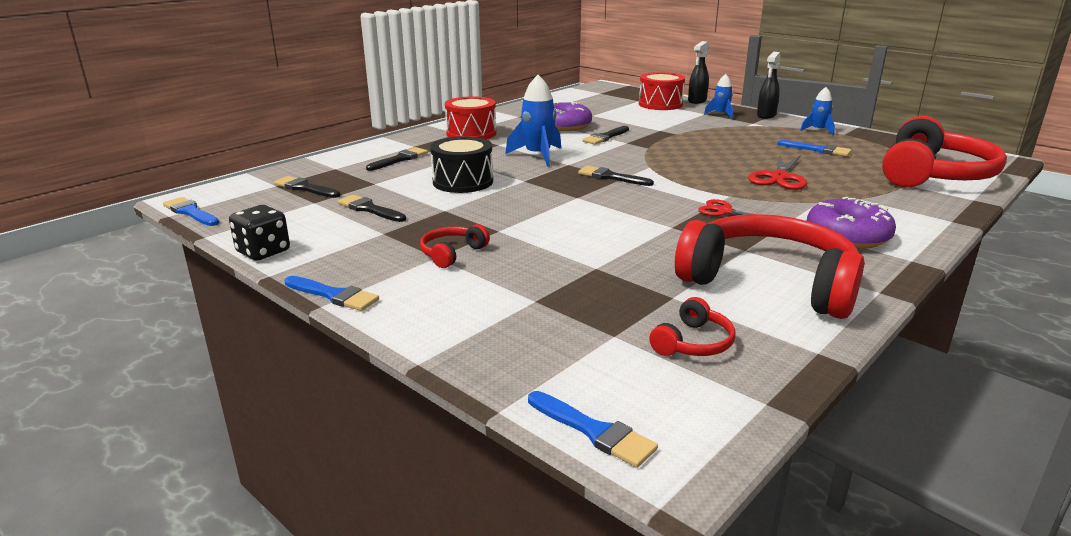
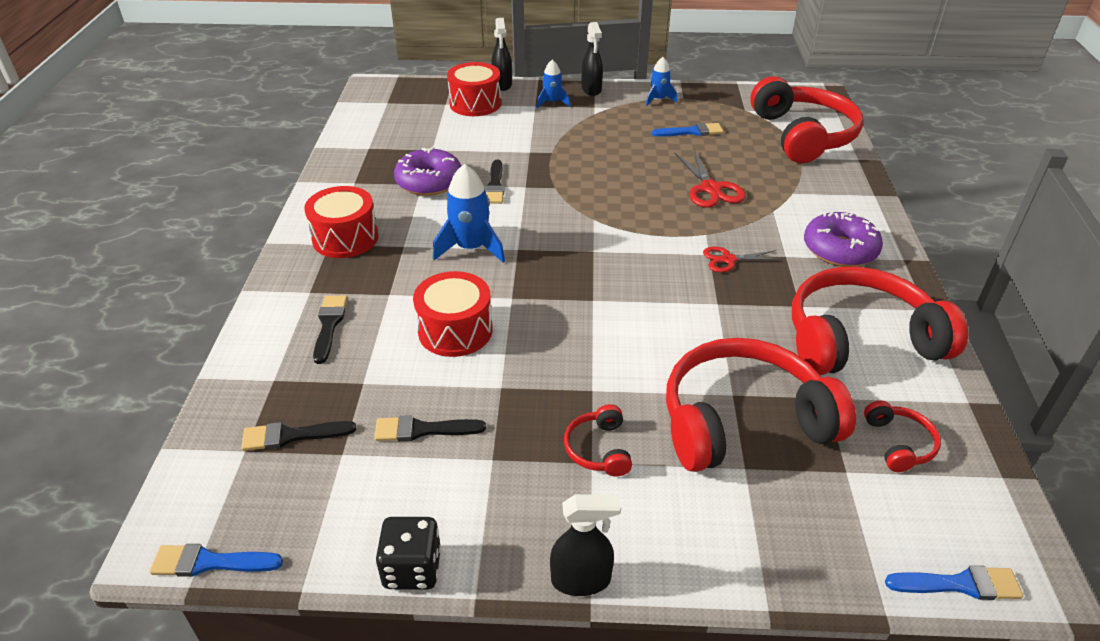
camera: 40 degrees left, 15 degrees up
blue brush [285,276,379,311] -> black spray bottle [550,494,621,596]
black drum [430,136,493,193] -> red drum [413,271,493,357]
black brush [578,166,654,186] -> none
none -> red headphones [666,338,856,472]

